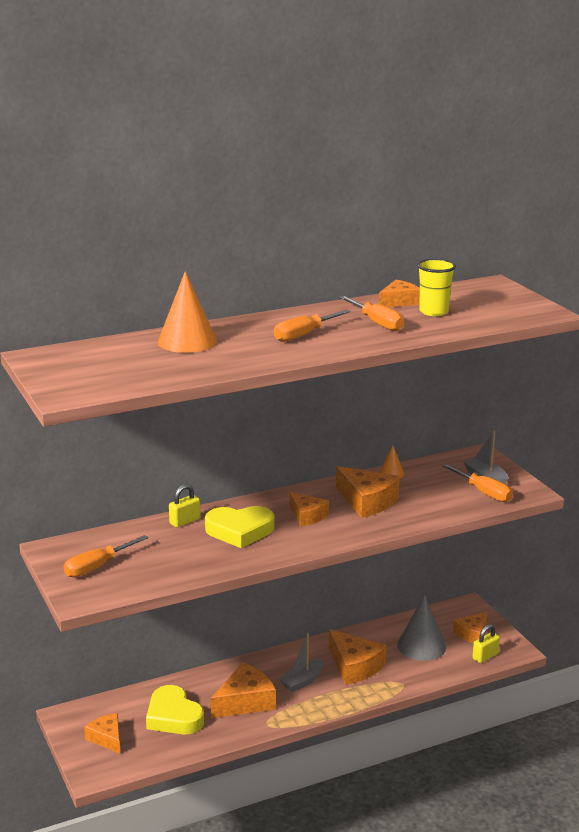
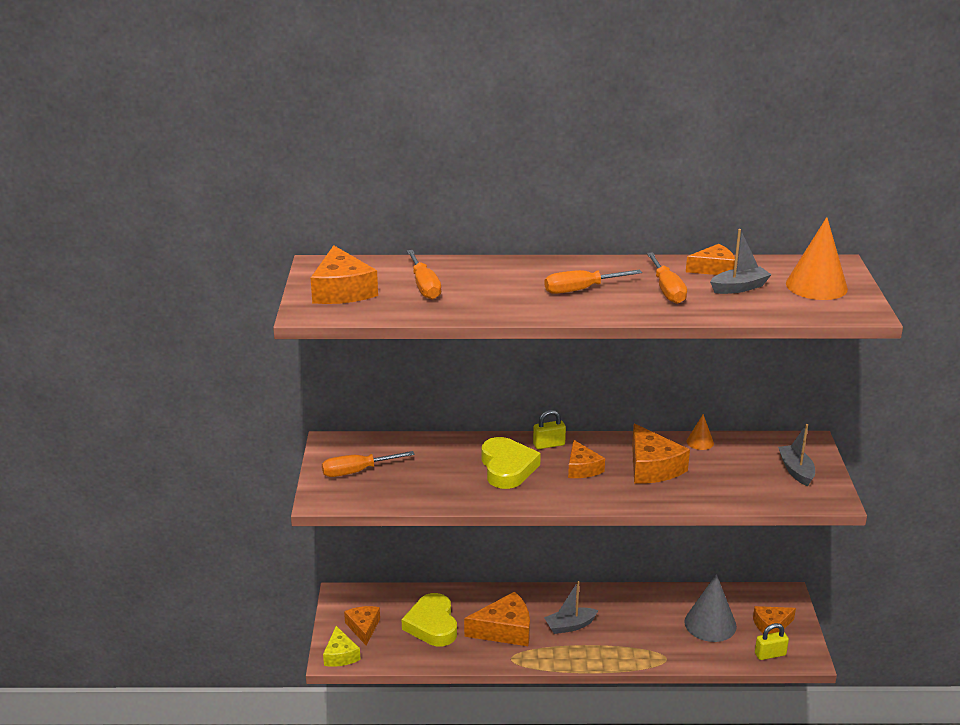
camera: 25 degrees right, 5 degrees up
orange cone [158,271,217,353] -> orange cone moved to [786,217,848,300]
yellow padlock [169,484,201,528] -> yellow padlock moved to [533,410,566,449]
yellow heart [205,506,274,548] -> yellow heart turned 120 degrees counterclockwise [482,437,541,489]
orange cheese [329,629,386,685] -> orange cheese moved to [311,245,378,304]
yellow cup [417,259,456,316] -> grey boat [710,229,772,294]
orange screwdriver [442,464,513,502] -> orange screwdriver moved to [407,250,441,300]
none -> yellow cheese [323,626,361,667]

